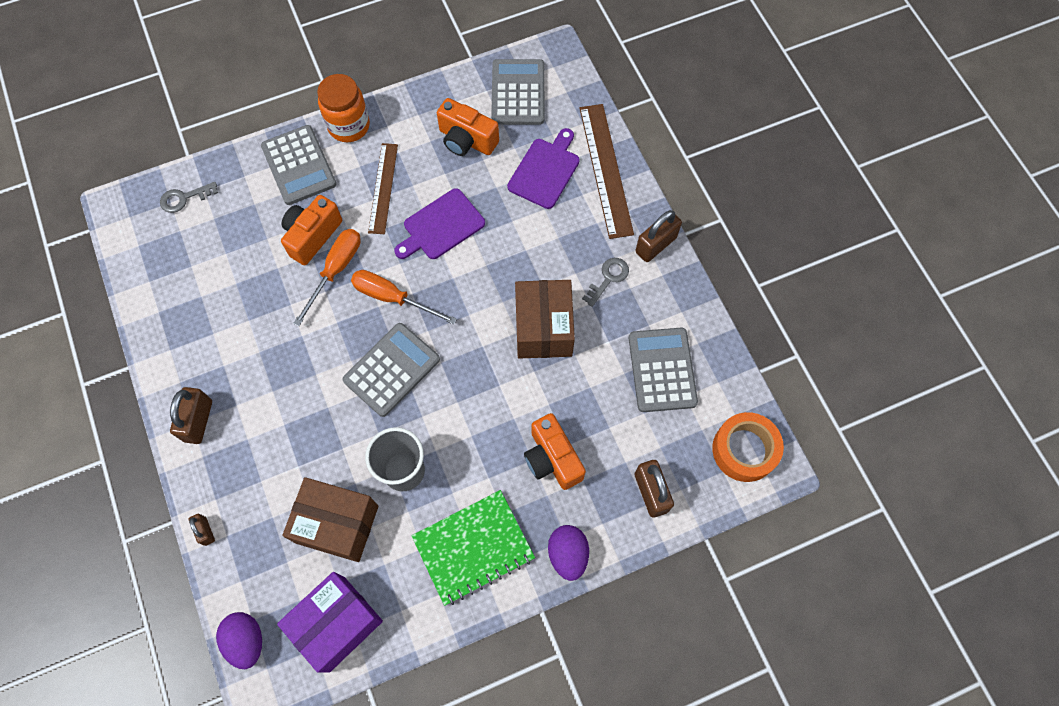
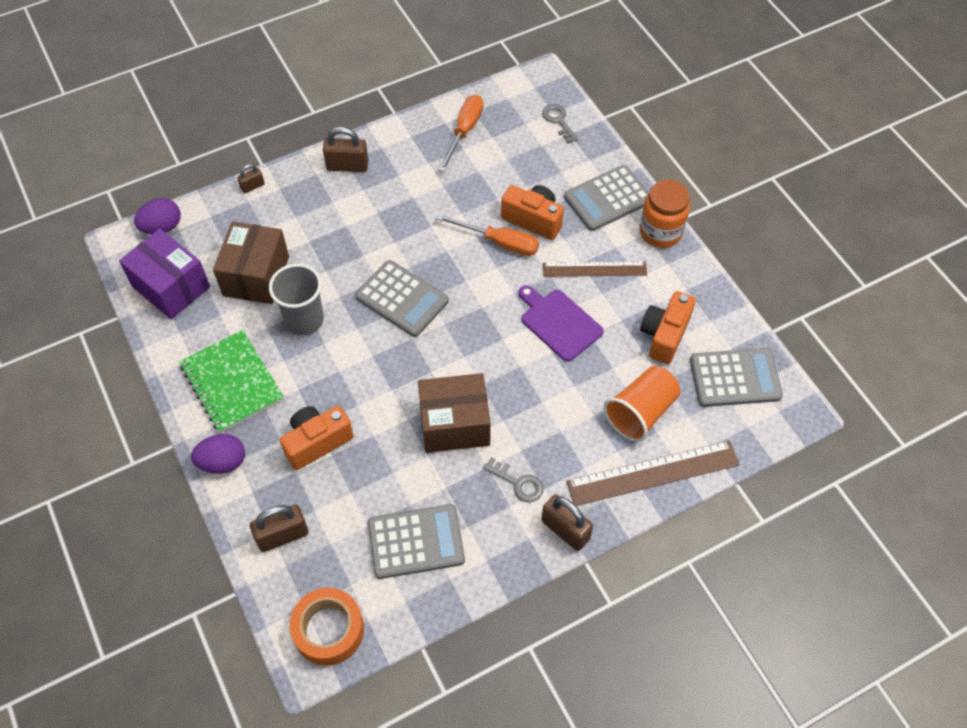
camera: 85 degrees right, 10 degrees down
orange screwdriver [351,270,457,325] -> orange screwdriver moved to [439,95,483,172]
purple cutting board [507,128,580,209] -> orange cup [604,366,681,442]

